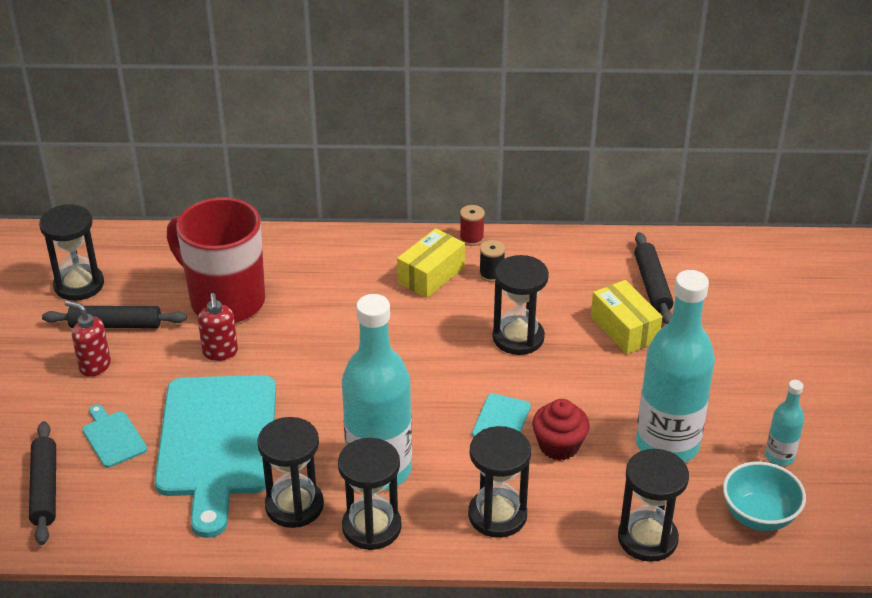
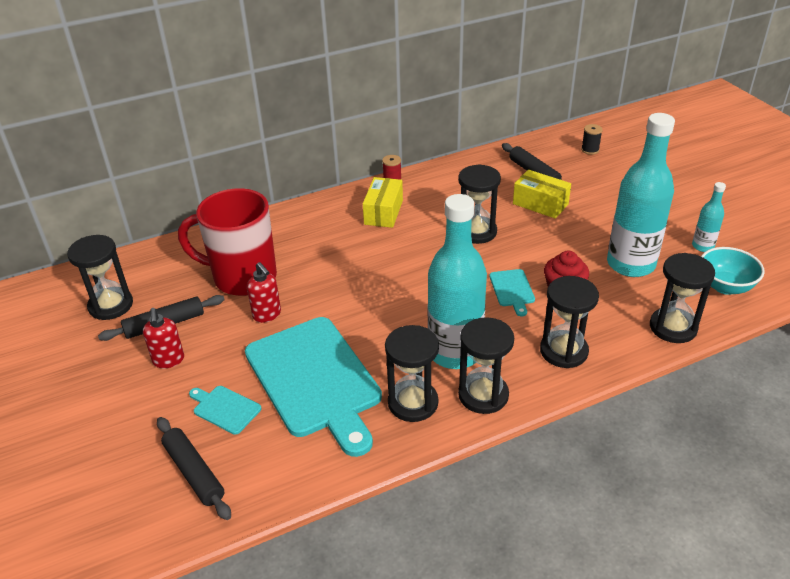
camera: 25 degrees left, 0 degrees up
red soap dispenser [65,300,111,377] -> red soap dispenser turned 105 degrees counterclockwise [143,308,184,368]
black spool [479,240,505,282] -> black spool moved to [581,124,603,155]

